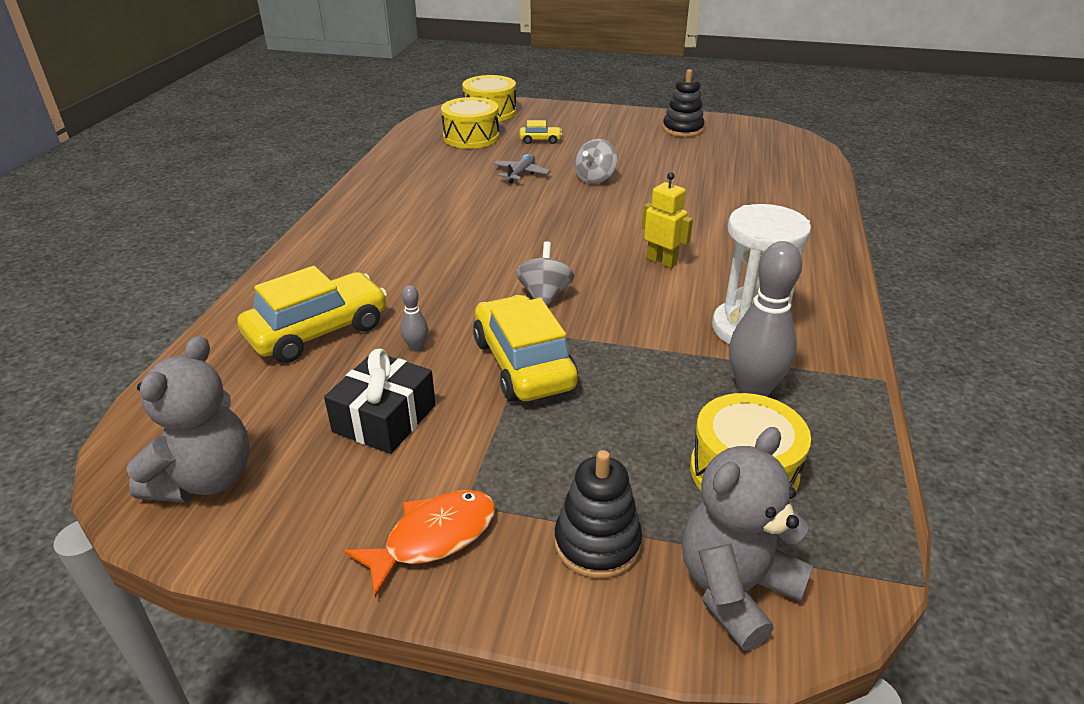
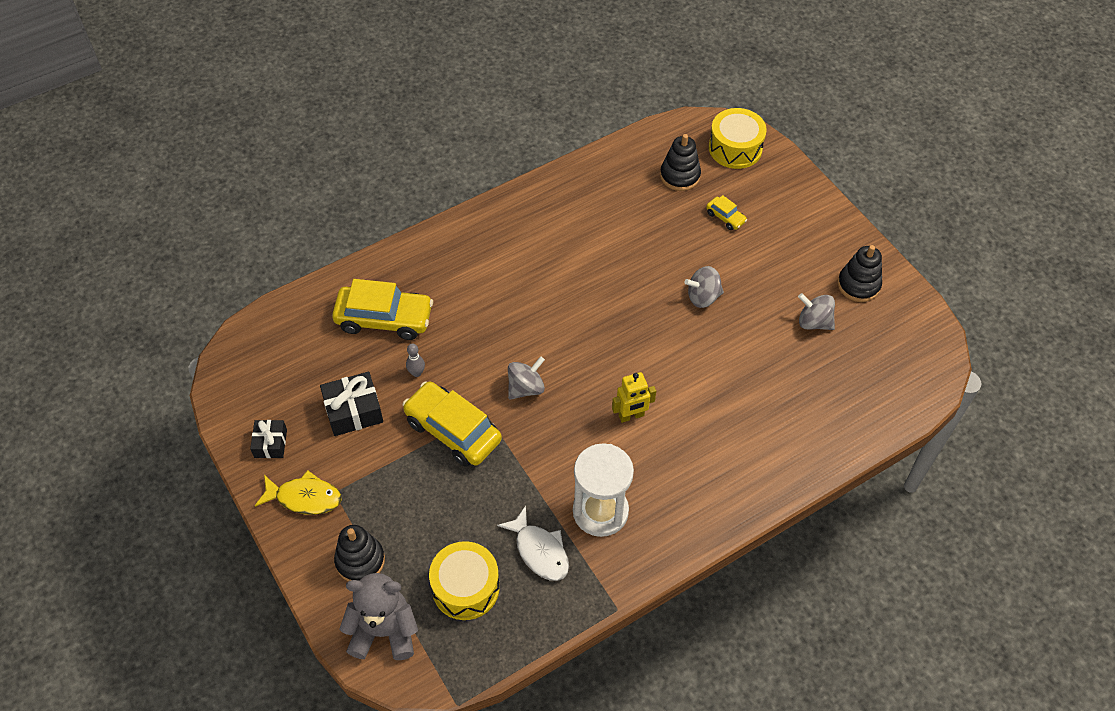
camera: 45 degrees right, 20 degrees up
grey teddy bear [126,336,250,503] -> none
orange fish [344,490,495,597] -> yellow fish [255,470,342,515]
yellow drum [441,97,499,148] -> black stacking toy [660,134,701,191]
yellow car [473,295,578,402] -> yellow car turned 75 degrees counterclockwise [403,381,502,467]
grey plane [493,154,550,184] -> none
yellow robot [642,172,693,268] -> yellow robot turned 75 degrees clockwise [612,372,656,423]
grey bowling pin [729,241,802,397] -> white fish [497,506,569,581]
none -> black gift [250,420,287,458]
none -> grey spinning top [798,293,835,330]

